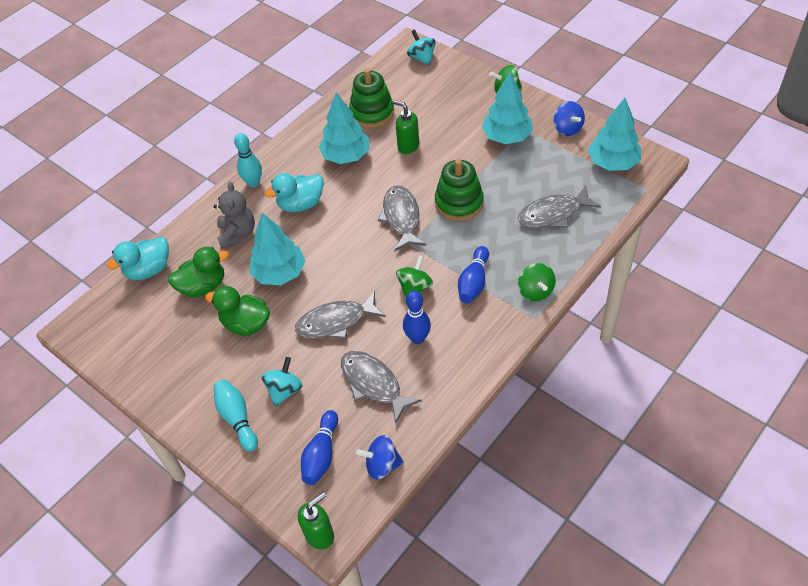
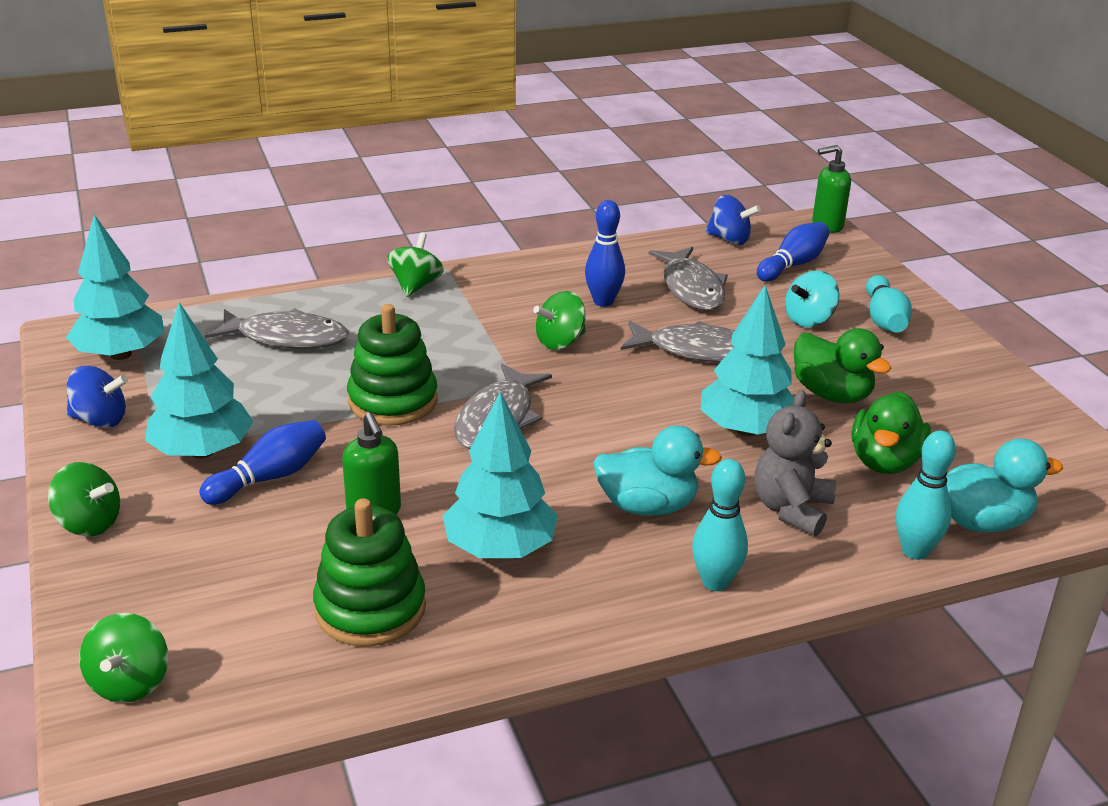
camera: 155 degrees left, 20 degrees down
green duck [168,247,229,297] -> green duck turned 75 degrees counterclockwise [852,392,931,474]
turquoise spinning top [407,30,436,66] -> green spinning top [79,613,168,703]
blue bowling pin [458,246,489,303] -> blue bowling pin moved to [199,420,326,505]
blue spinning top [554,101,585,136] -> blue spinning top turned 90 degrees clockwise [67,366,128,428]
none -> turquoise bowling pin [896,430,956,560]

